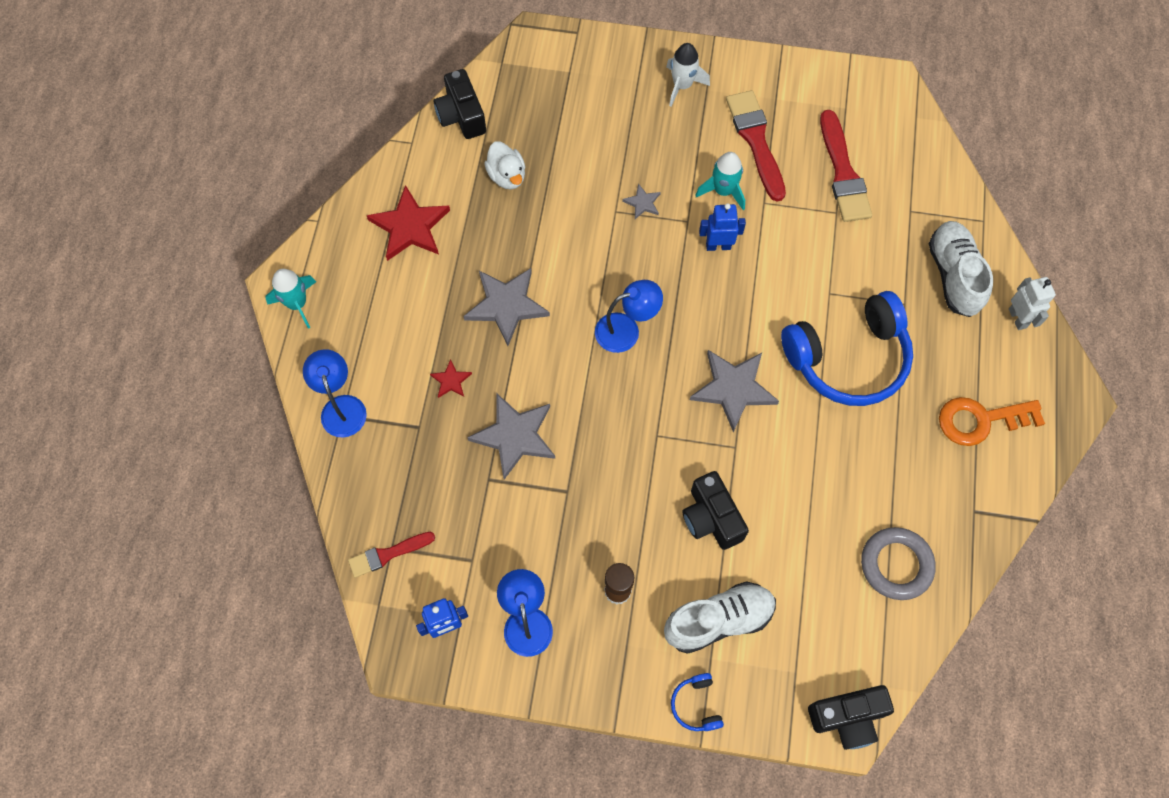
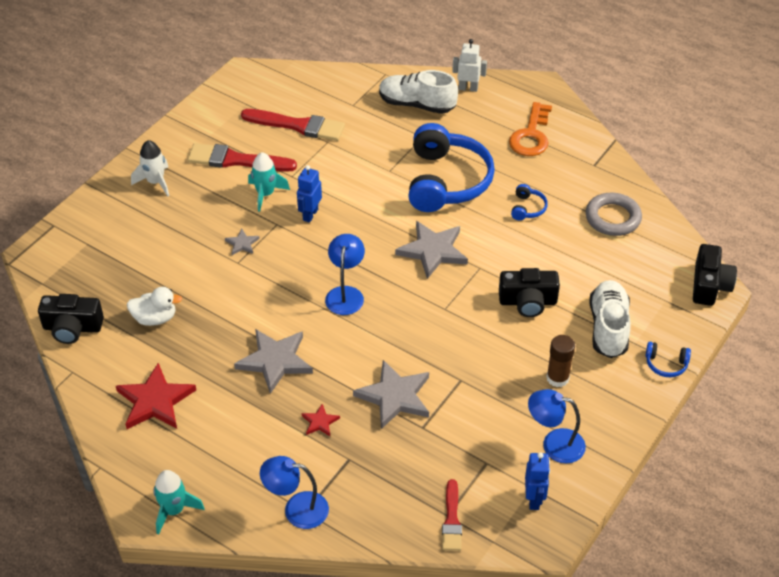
camera: 65 degrees left, 20 degrees down
none -> blue headphones [511,184,548,220]

